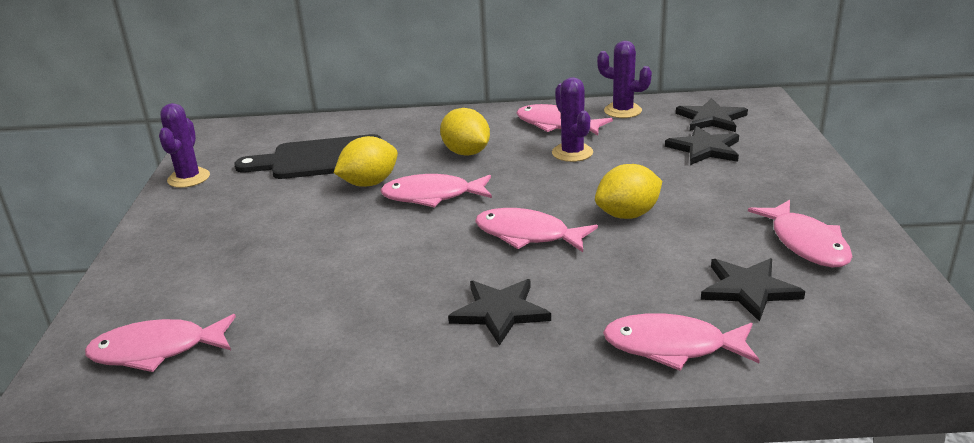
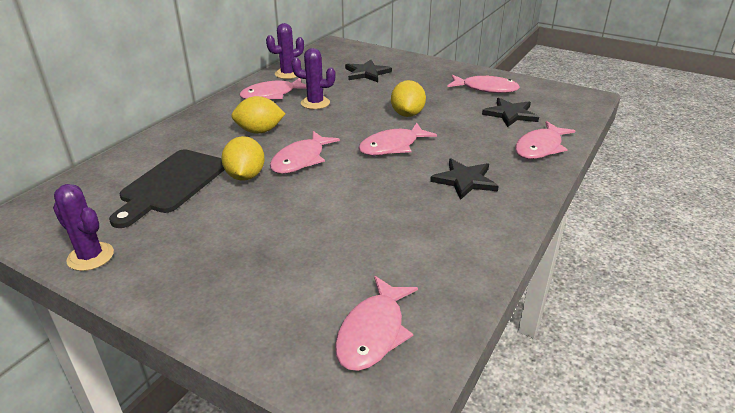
camera: 60 degrees left, 5 degrees up
black star [676,98,748,132] -> none

